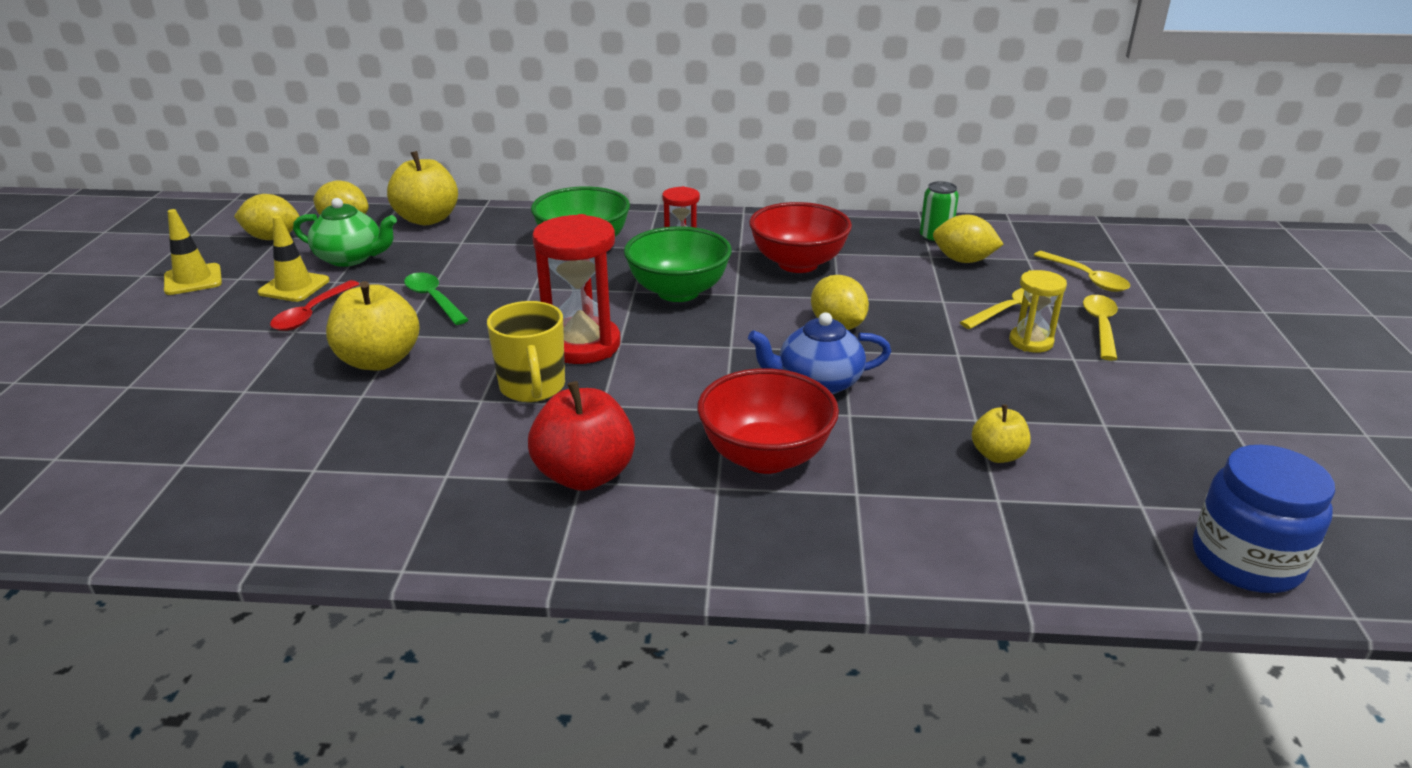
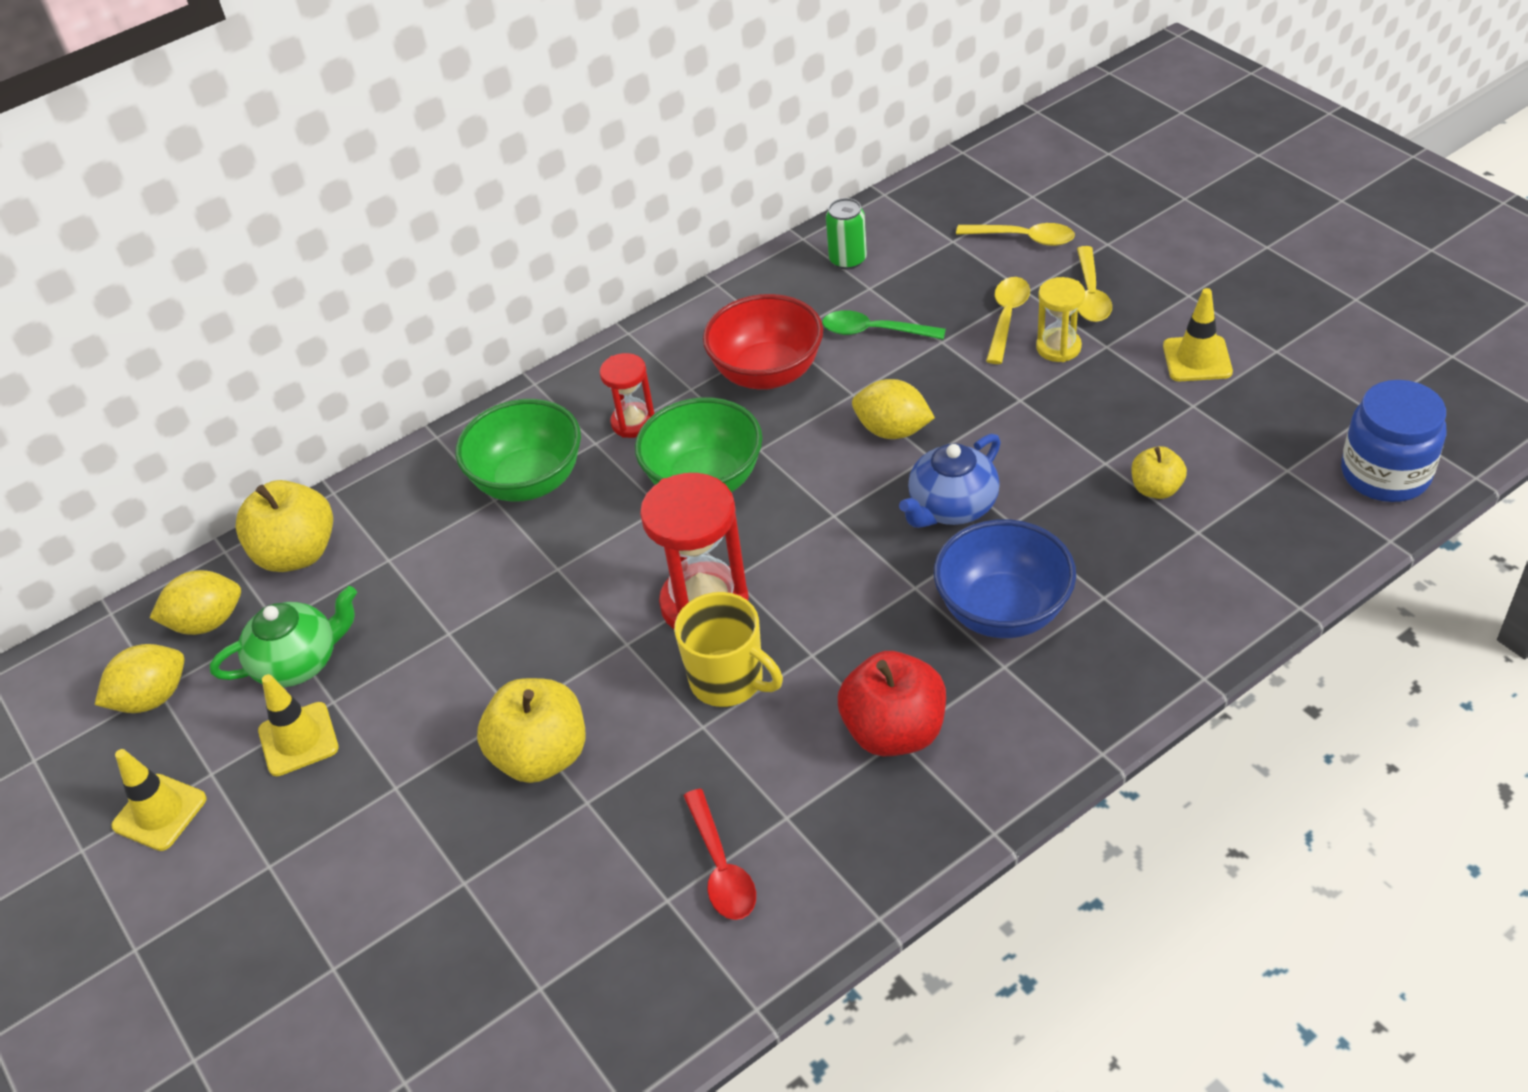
camera: 35 degrees left, 15 degrees up
red spoon [270,280,359,331] -> red spoon moved to [684,789,756,920]
green spoon [404,273,468,325] -> green spoon moved to [822,310,946,340]
red bowl [697,368,839,474] -> blue bowl [934,519,1076,638]
yellow lemon [933,214,1004,263] -> none
yellow spoon [1083,295,1118,361] -> yellow spoon turned 150 degrees counterclockwise [1077,246,1112,322]
none -> yellow traffic cone [1163,288,1233,381]

